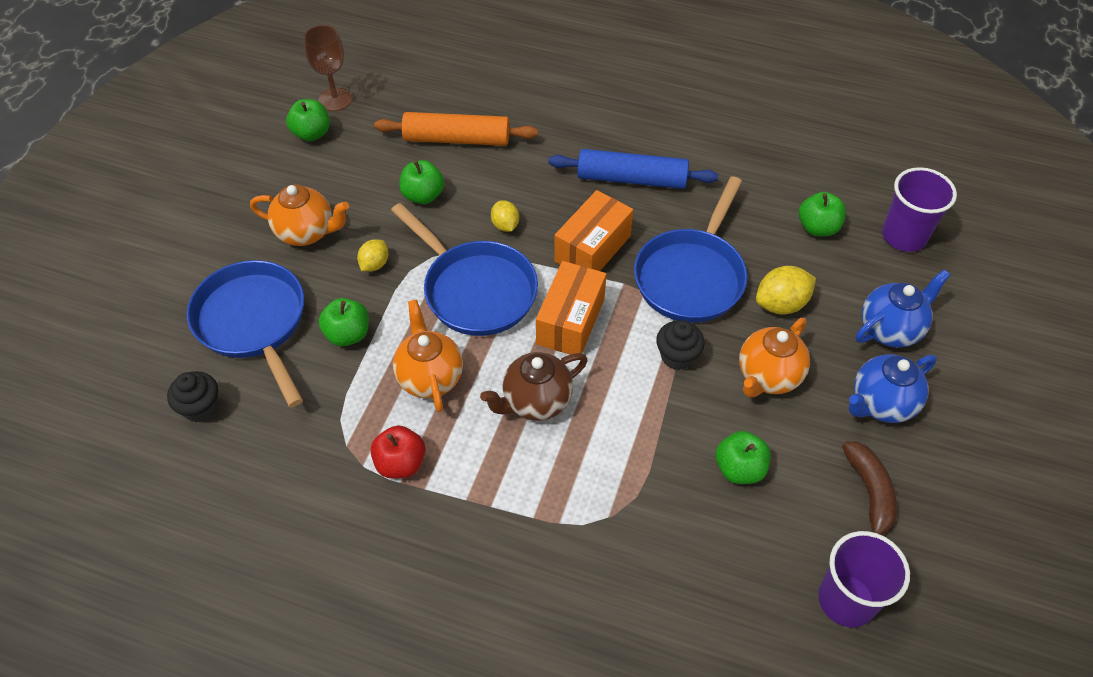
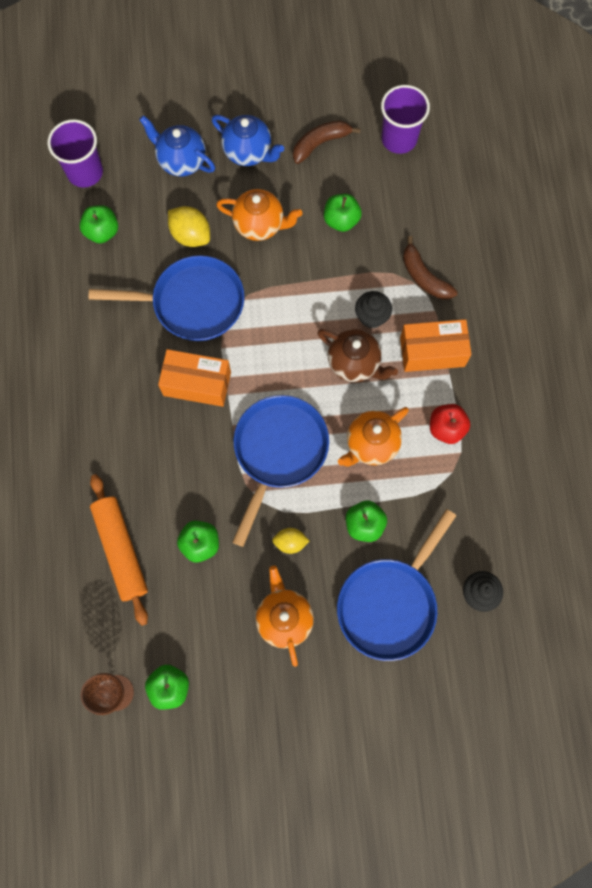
camera: 115 degrees left, 20 degrees up
yellow lemon [491,200,519,232] -> none
orange box [536,261,606,354] -> orange box moved to [400,319,472,372]
blue rolling pin [549,149,718,189] -> none
black cupcake [656,320,705,370] -> black cupcake moved to [355,291,392,328]
none -> brown banana [403,236,458,299]

